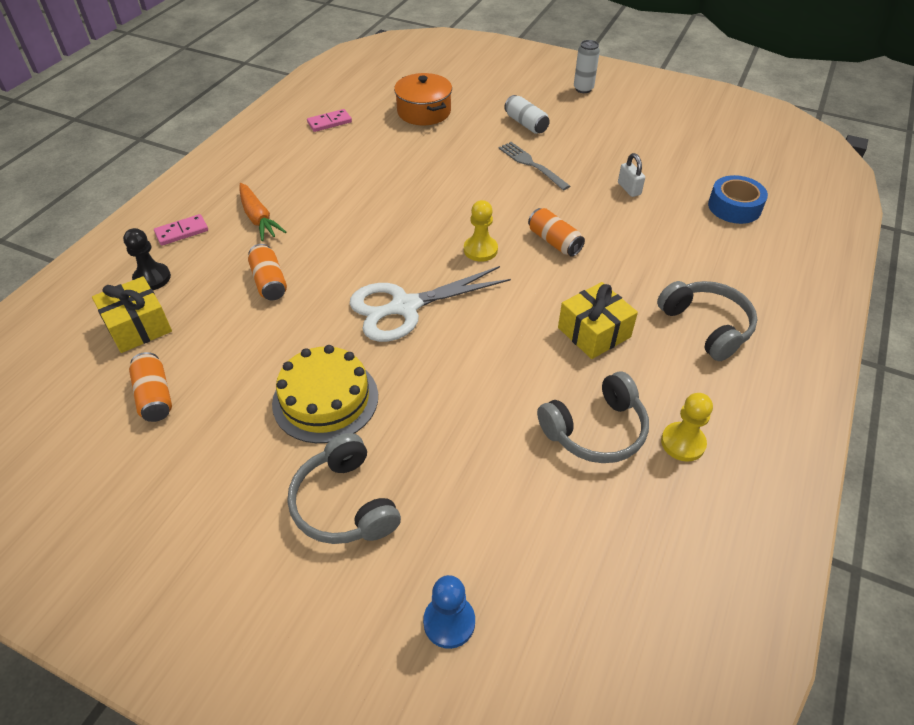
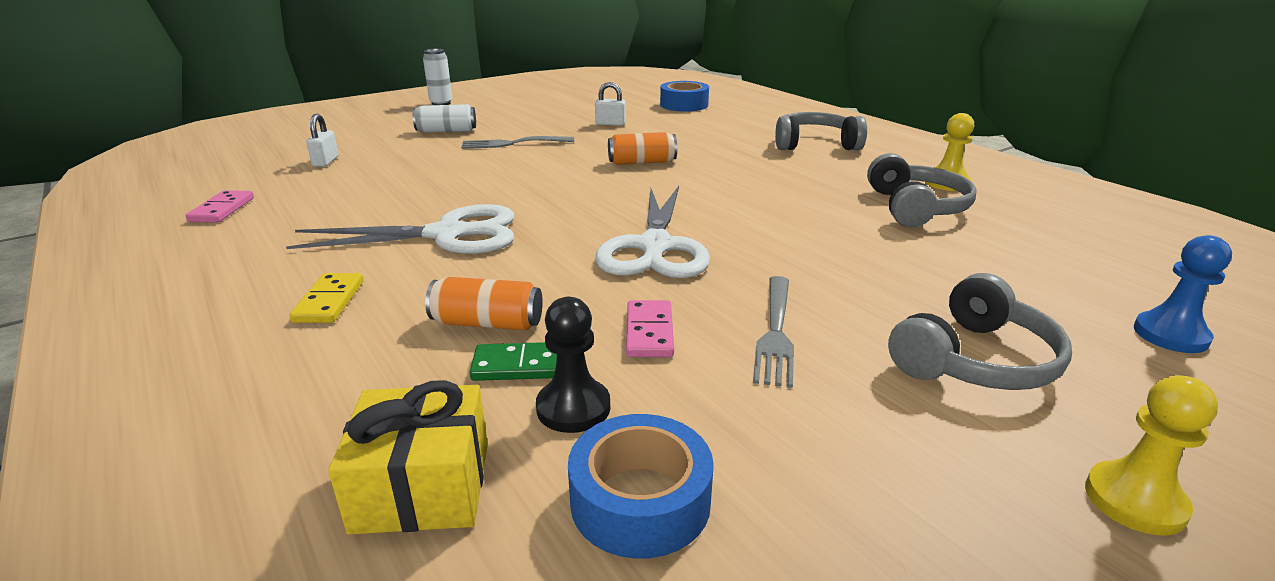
camera: 60 degrees left, 20 degrees down
black pawn [123,228,171,290] -> black pawn moved to [536,297,610,433]
orange can [129,352,172,422] -> blue tape [568,414,714,559]
pink domino [154,214,208,246] -> pink domino moved to [626,300,674,357]
orange carrot [239,183,286,241] -> yellow domino [289,273,363,323]
yellow cake [272,345,378,443] -> grey fork [753,276,794,388]
grey headphones [287,433,401,544] -> grey headphones turned 45 degrees counterclockwise [888,273,1072,390]
orange pot [394,73,452,125] -> white padlock [306,114,339,167]
yellow pawn [464,200,498,262] -> yellow pawn moved to [1085,375,1218,536]
yellow gift [558,282,638,359] -> none
none -> white scissors [286,204,514,254]
none -> green domino [469,342,557,381]

